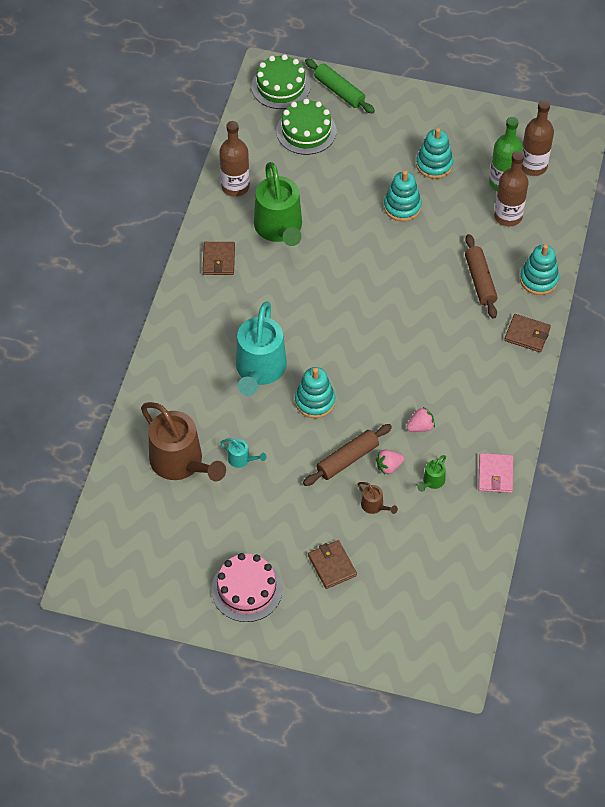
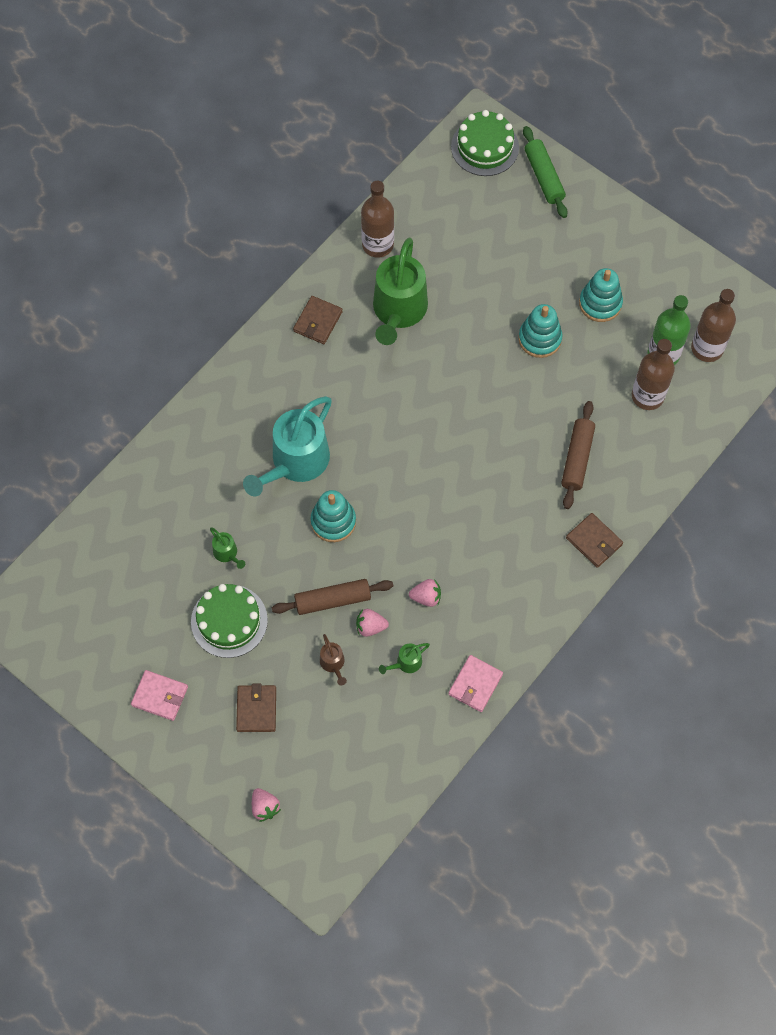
camera: 25 degrees right, 10 degrees up
brown watering can [141,402,226,481] -> none
pink cake [211,553,283,622] -> pink wallet [131,670,188,721]
turquoise watering can [220,439,267,468] -> green watering can [210,527,245,569]
green cake [276,99,336,155] -> green cake moved to [191,584,268,658]
turquoise stacking toy [520,244,559,295] -> none
none -> pink strawberry [252,788,281,822]

